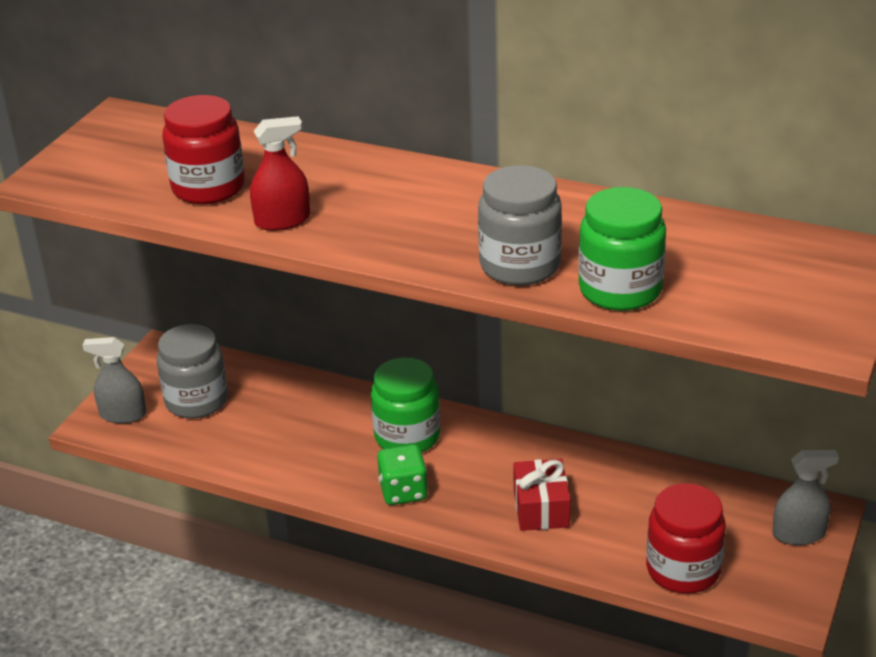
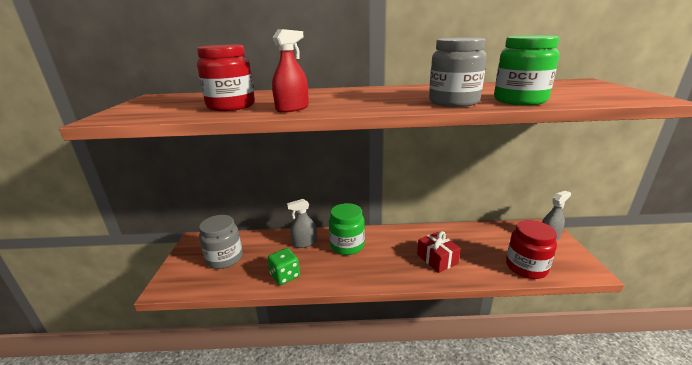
camera: 25 degrees left, 10 degrees down
grey spray bottle [83,337,146,424] -> grey spray bottle moved to [287,199,317,248]
green dice [377,444,428,505] -> green dice moved to [267,248,300,285]

